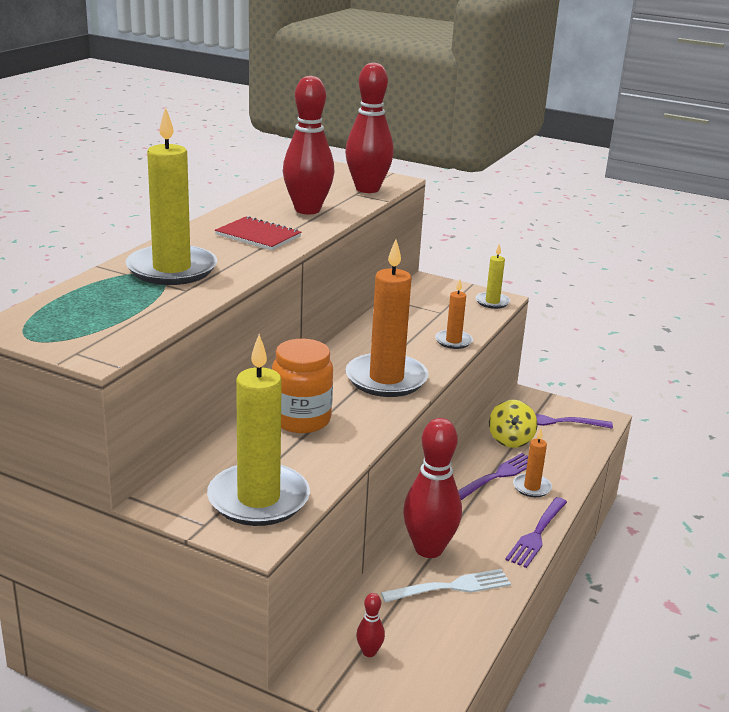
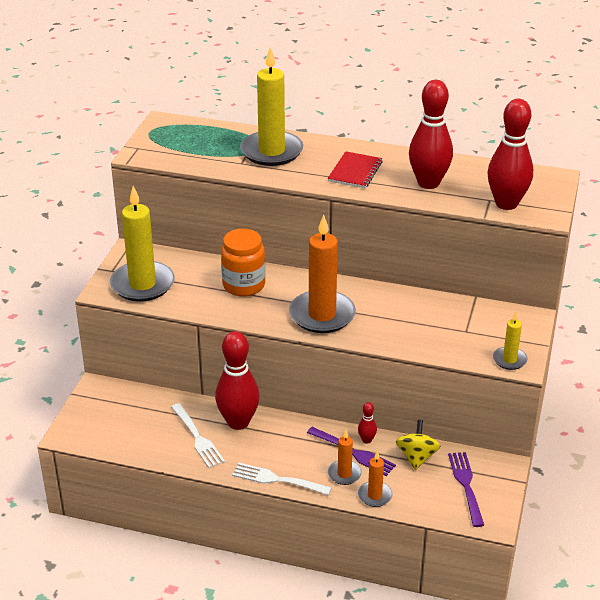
camera: 80 degrees right, 10 degrees up
red bowling pin [356,593,385,657] -> red bowling pin moved to [358,402,377,444]
orange candle [435,279,473,349] -> orange candle moved to [358,451,393,507]
yellow spinning top [489,400,538,448] -> yellow spinning top turned 105 degrees clockwise [396,420,441,470]
purple fork [505,497,567,568] -> white fork [232,462,332,495]

